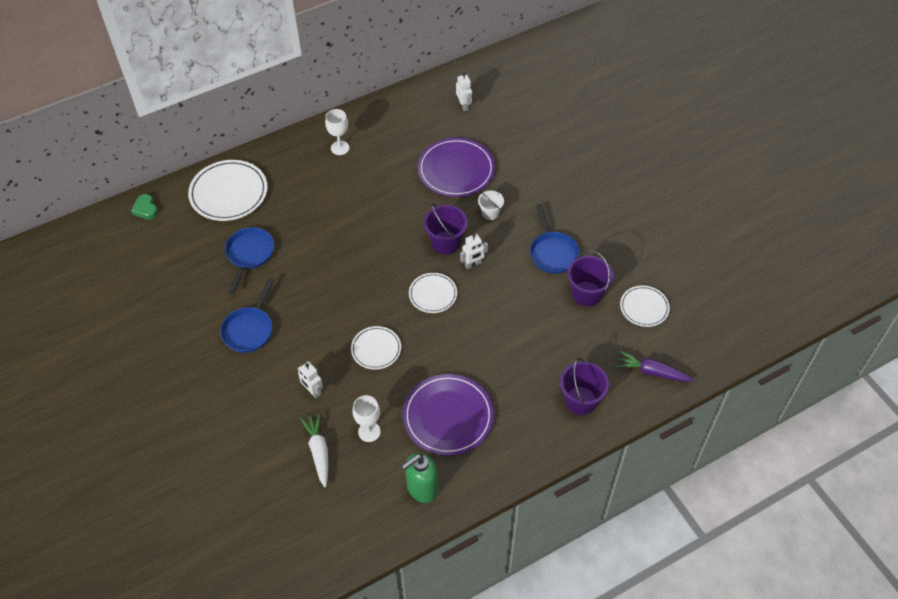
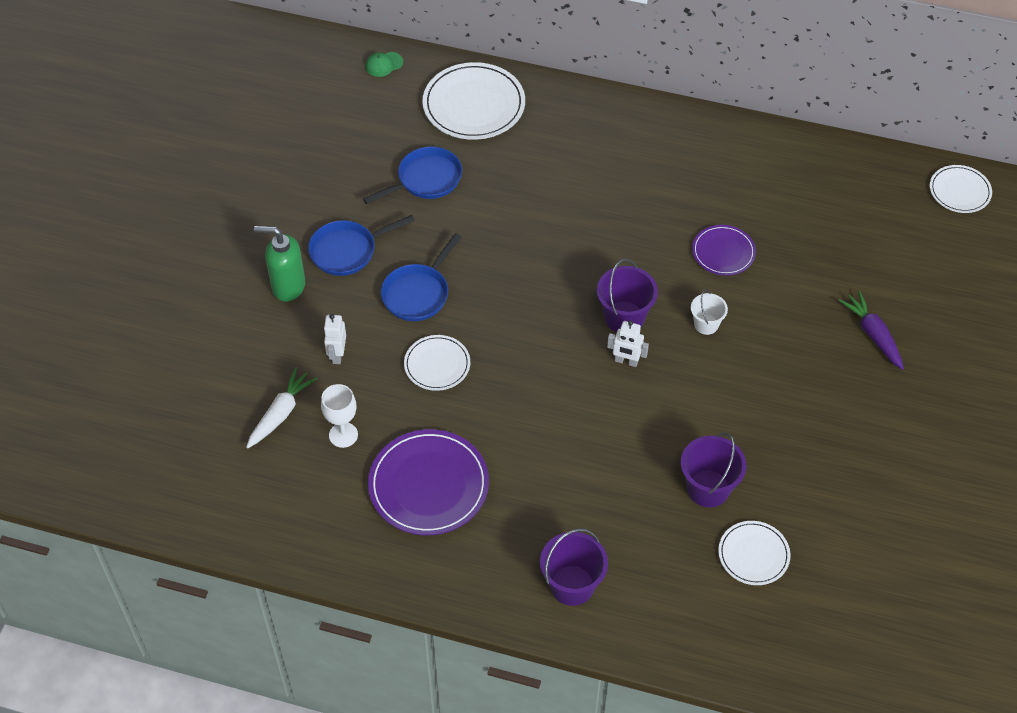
camera: 45 degrees right, 0 degrees up
green heart [131,194,158,220] -> green cap [365,52,403,77]
white goblet [325,109,349,155] -> none
green soap dispenser [402,453,438,503] -> green soap dispenser moved to [254,226,305,302]
white plate [409,273,457,313] -> white plate moved to [930,165,992,213]
purple plate [418,138,495,197] -> purple plate [692,225,756,276], size x0.58
white robot [456,73,472,111] -> none
blue pan [530,204,580,274] -> blue pan moved to [381,233,461,321]
purple carrot [616,351,694,382] -> purple carrot moved to [838,291,904,370]

